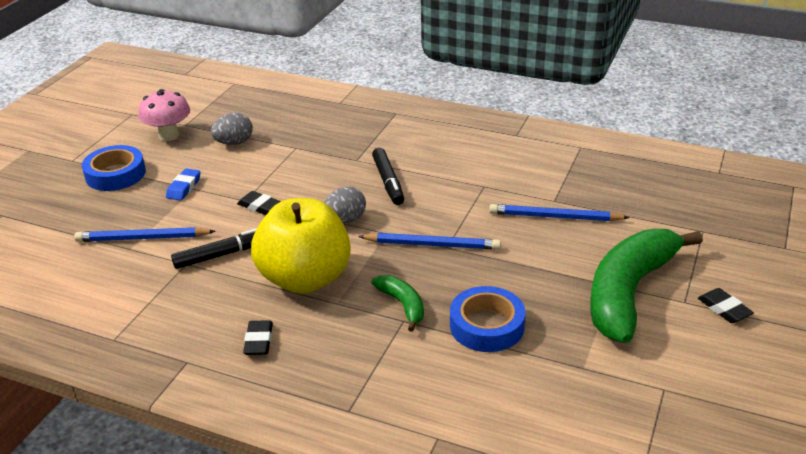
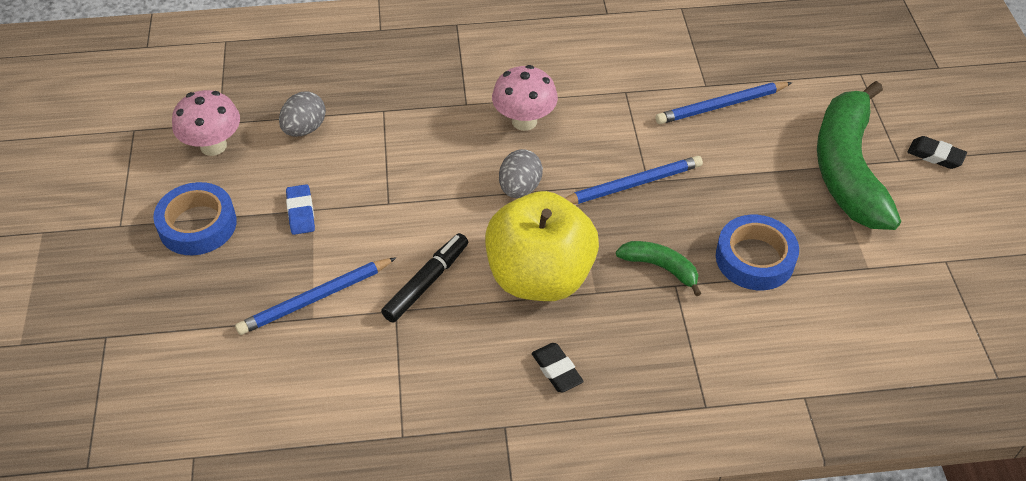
camera: 30 degrees left, 15 degrees up
black eraser [237,191,281,215] -> none
black marker [372,148,404,205] -> pink mushroom [492,65,558,131]

